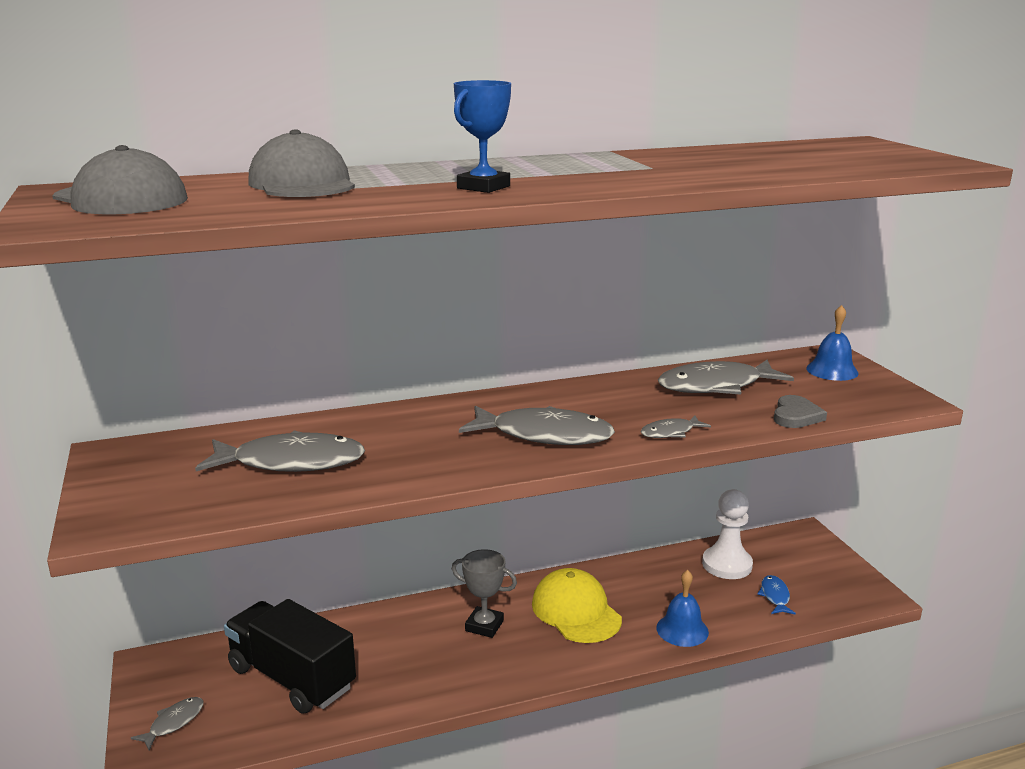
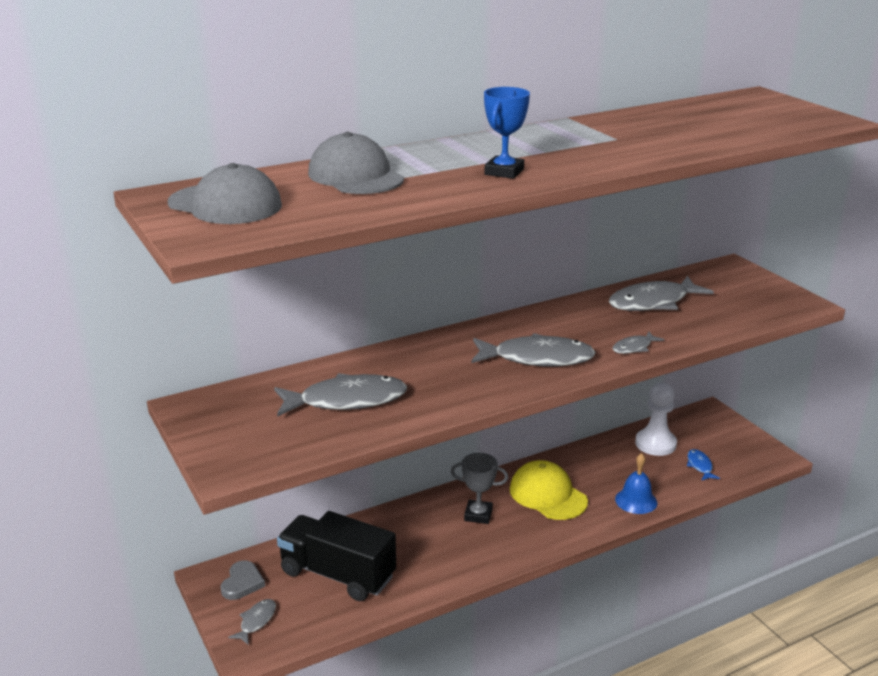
camera: 10 degrees left, 5 degrees up
grey heart [774,395,827,428] -> grey heart moved to [221,560,265,600]
blue bell [806,305,859,381] -> none

